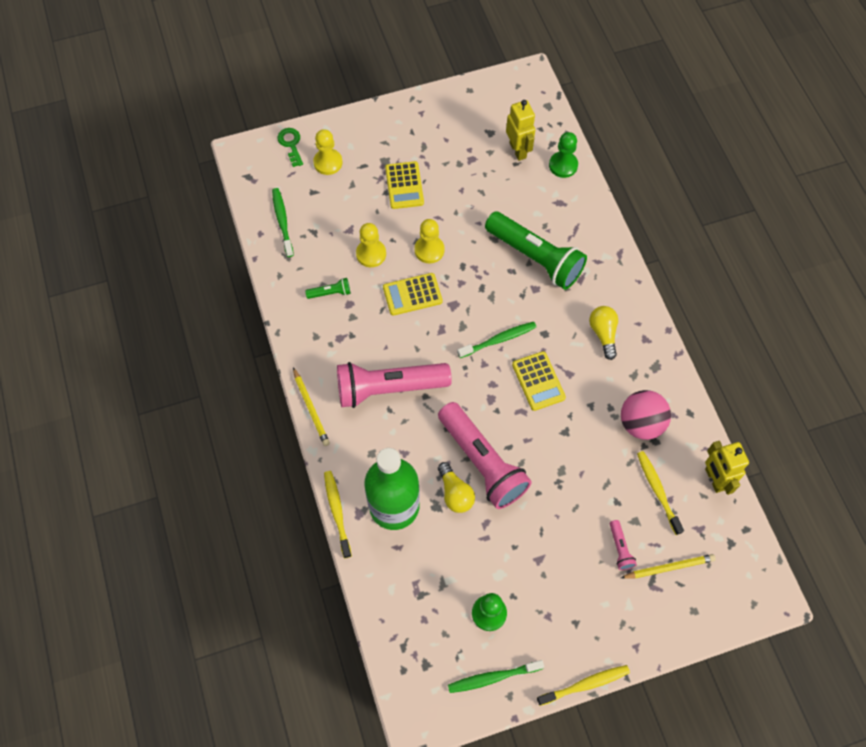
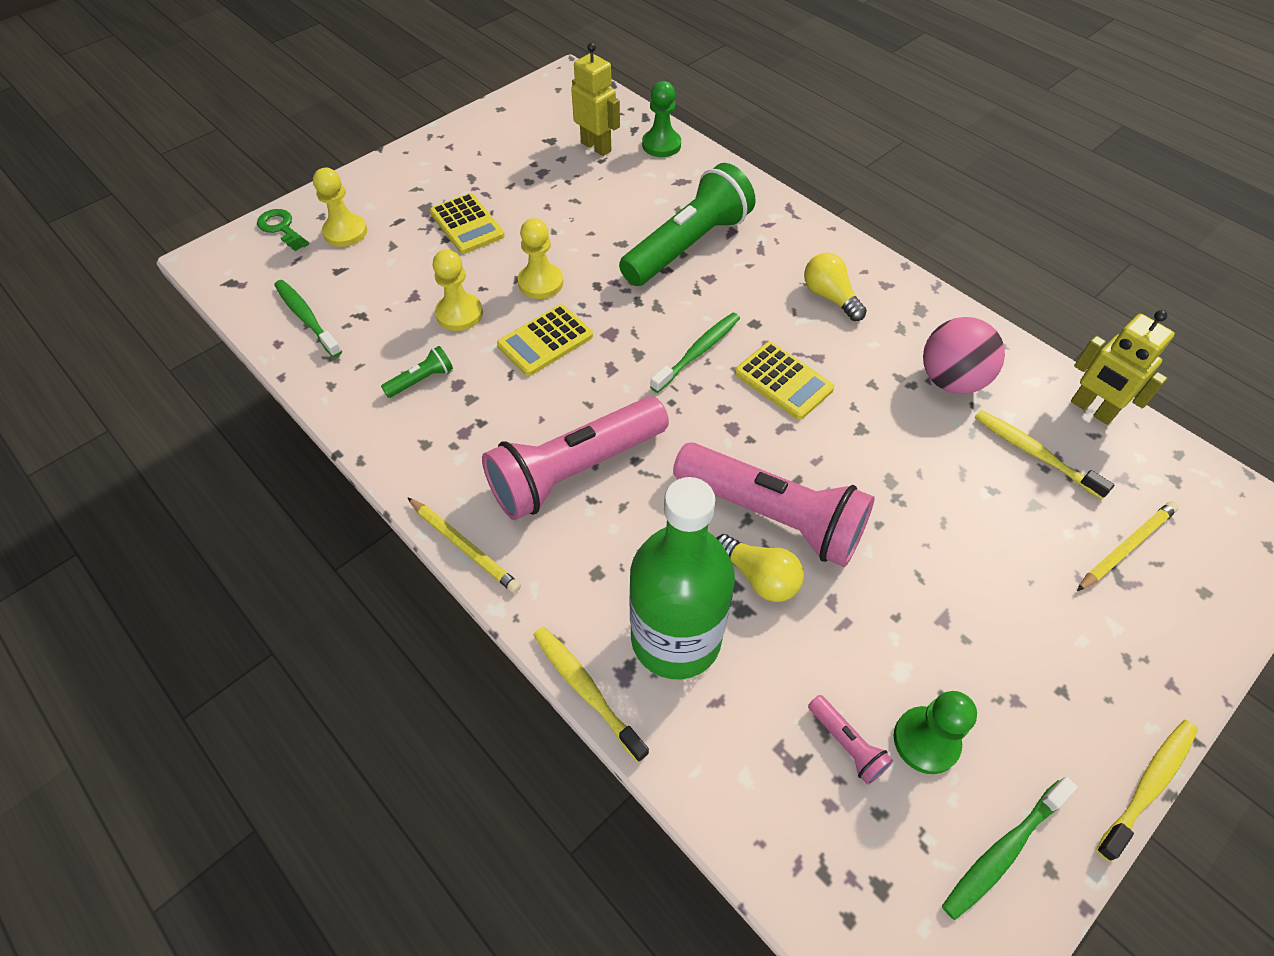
camera: 25 degrees left, 10 degrees down
green flashlight [485,212,587,290] -> green flashlight turned 60 degrees counterclockwise [619,163,755,286]
pink flashlight [610,520,637,570] -> pink flashlight moved to [808,695,893,785]

